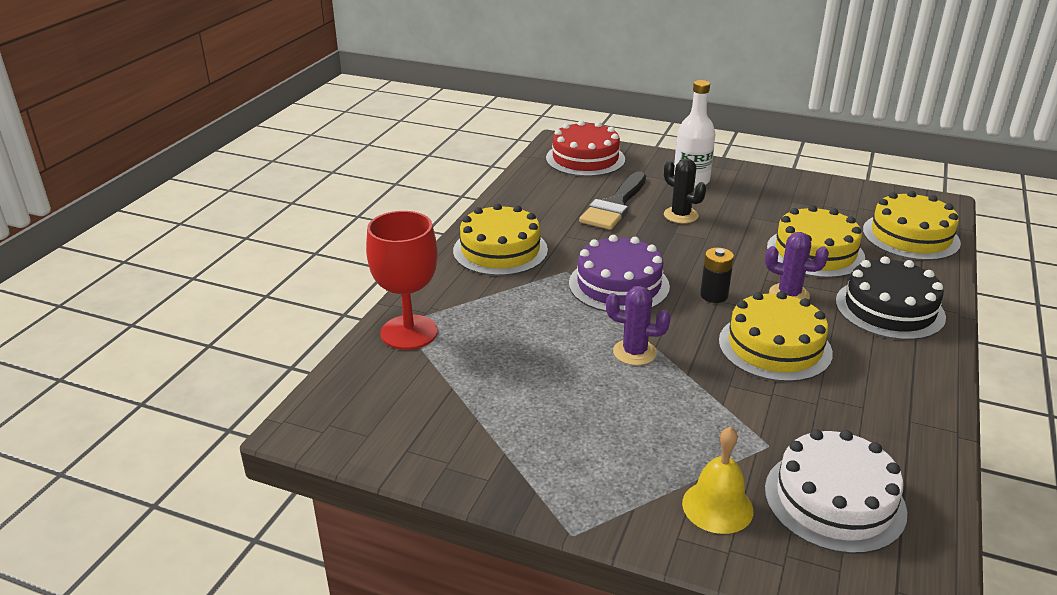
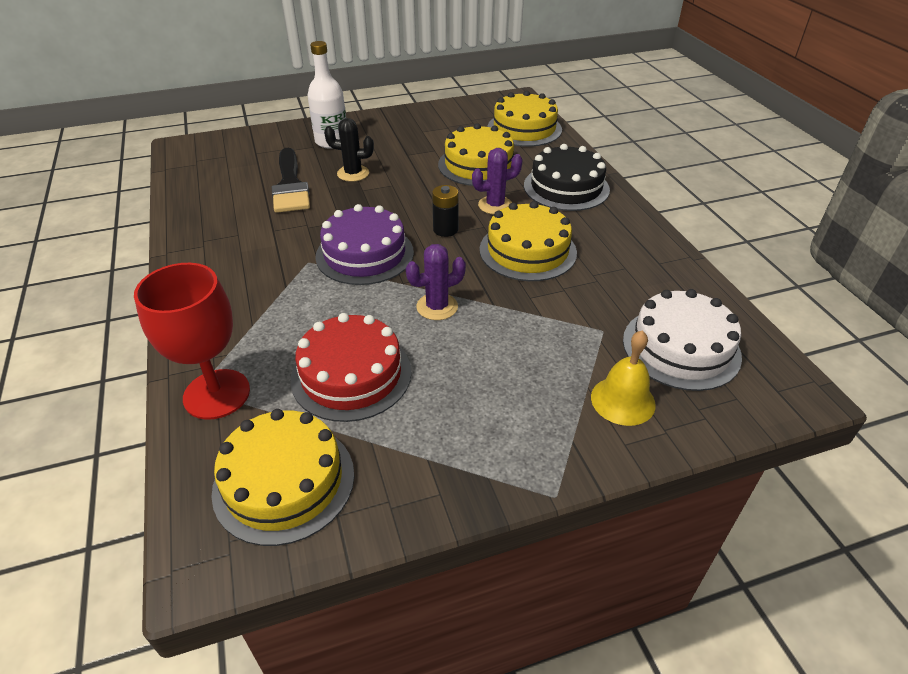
camera: 40 degrees left, 10 degrees up
yellow cake [453,203,548,276] -> yellow cake moved to [211,409,354,546]
red cake [546,120,625,177] -> red cake moved to [290,313,411,422]

